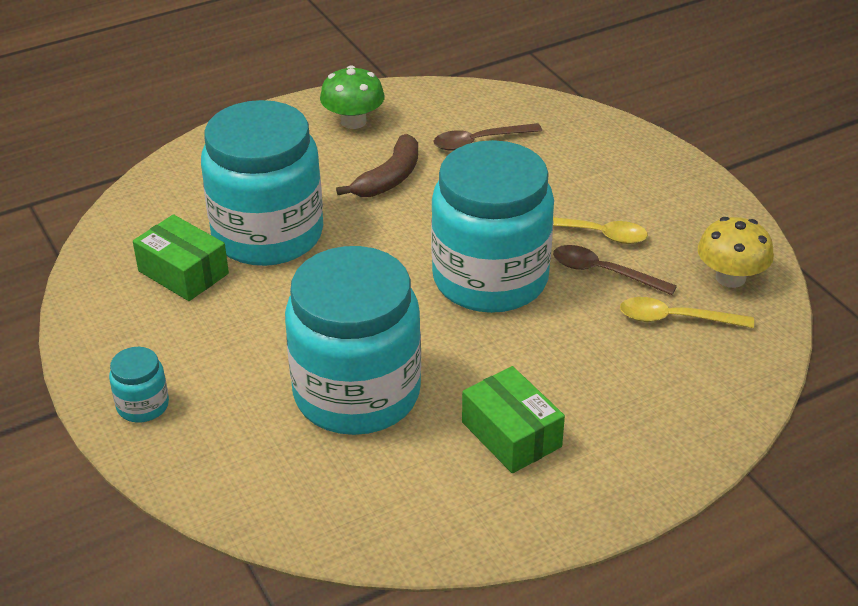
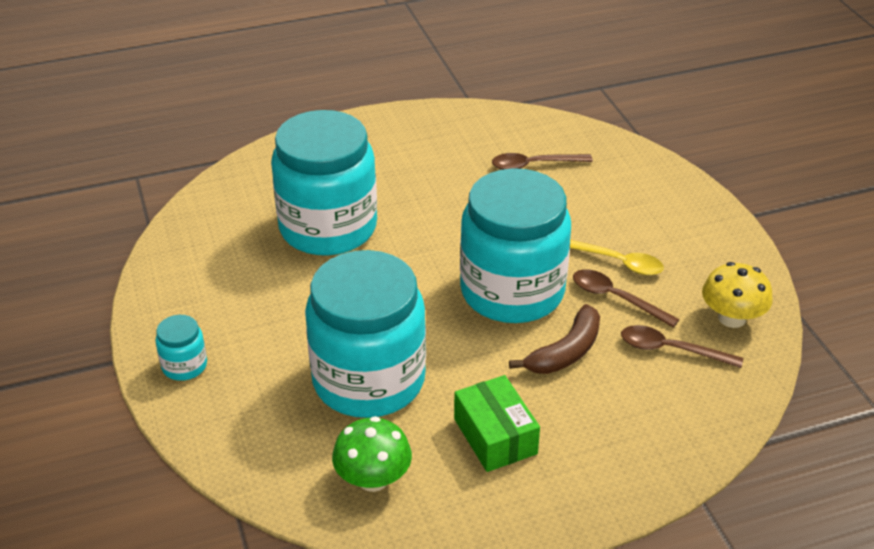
camera: 10 degrees right, 0 degrees up
green box [133,214,229,301] -> none
green mushroom [320,65,385,129] -> green mushroom moved to [332,416,412,492]
brown banana [336,134,418,197] -> brown banana moved to [509,304,600,374]
yellow spoon [620,297,754,328] -> brown spoon [621,325,743,368]

